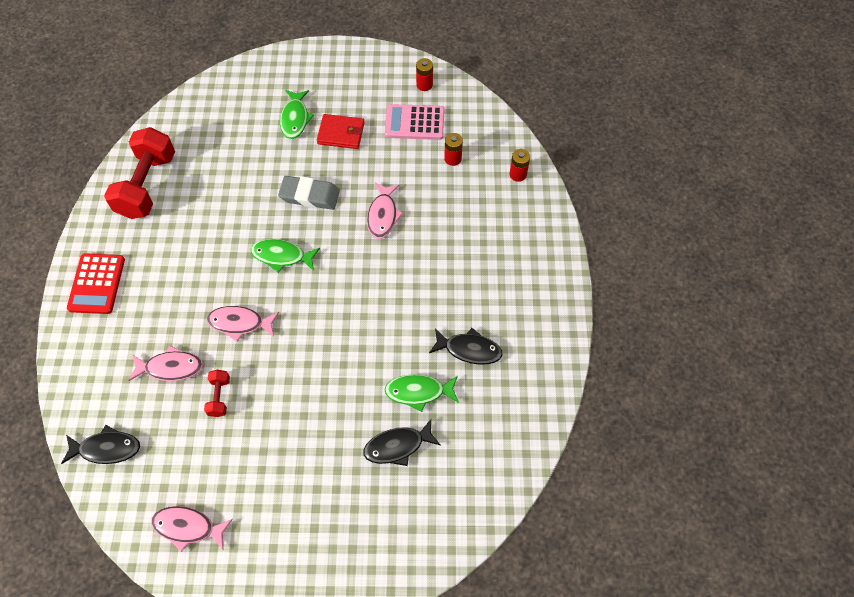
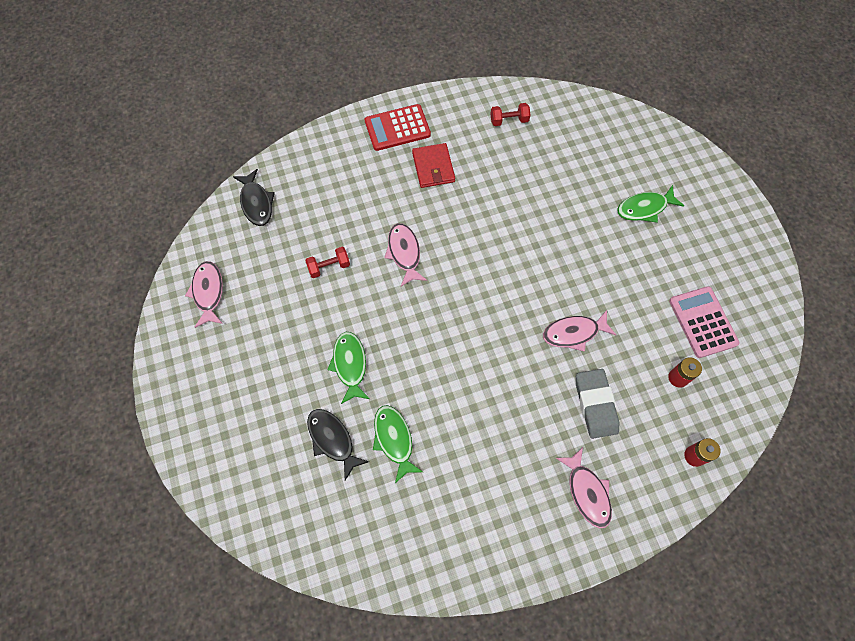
camera: 70 degrees right, 5 degrees up
red dumbbell [104,127,175,219] -> red dumbbell [490,103,530,126], size x0.45
pink fish [128,345,203,381] -> pink fish moved to [556,447,612,528]
green fish [251,239,320,273] -> green fish moved to [327,332,370,404]
grey eraser [278,176,340,210] -> grey eraser moved to [576,369,619,439]
red wallet [317,114,365,149] -> red wallet moved to [412,143,455,188]
red battery [416,58,433,91] -> none
black fish [429,328,503,365] -> none

